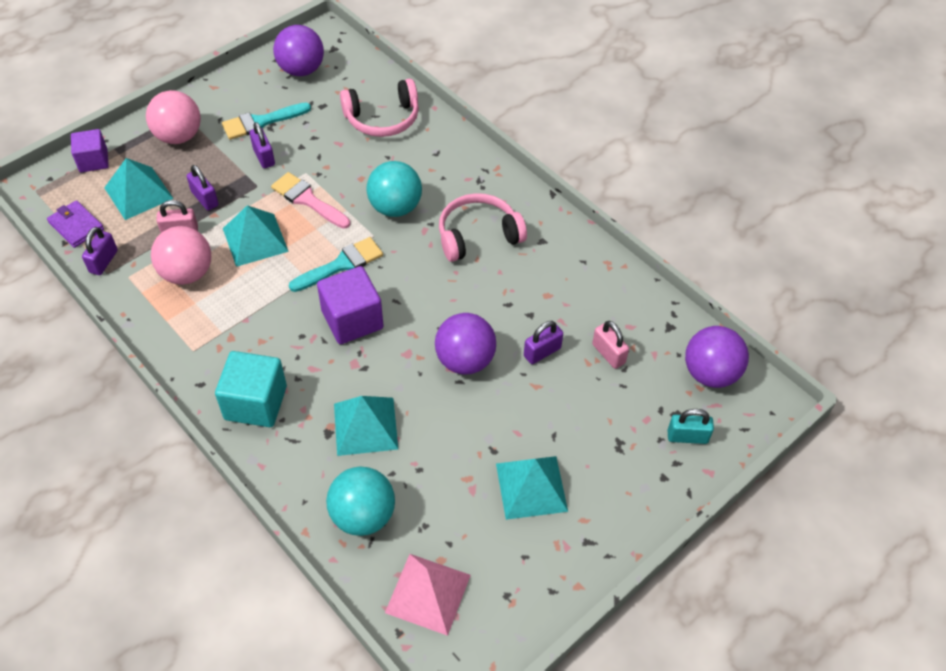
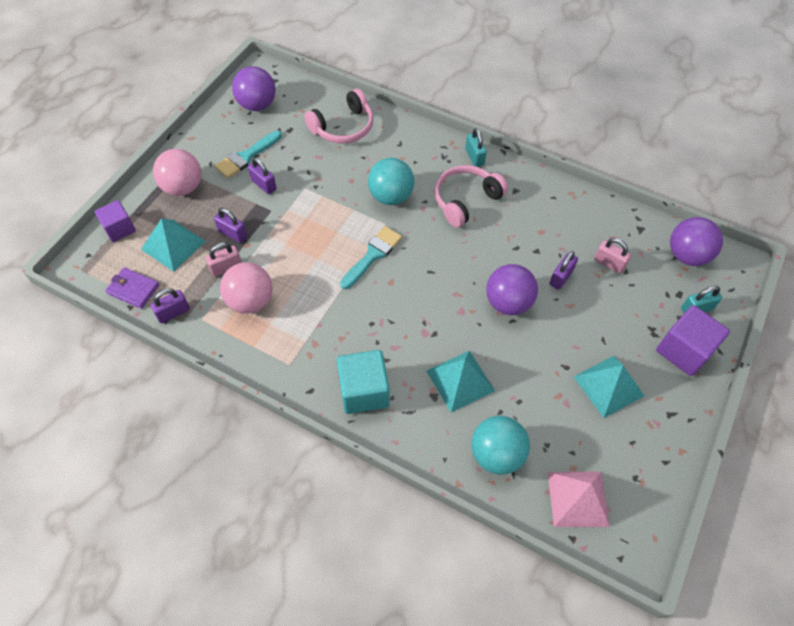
camera: 20 degrees left, 5 degrees up
purple padlock [82,227,118,275] -> purple padlock turned 60 degrees clockwise [150,288,190,323]
turquoise pyramid [223,205,289,267] -> none
pink brush [271,172,350,229] -> none
purple cube [317,266,384,344] -> purple cube moved to [656,305,730,376]
none -> turquoise padlock [465,128,487,167]

